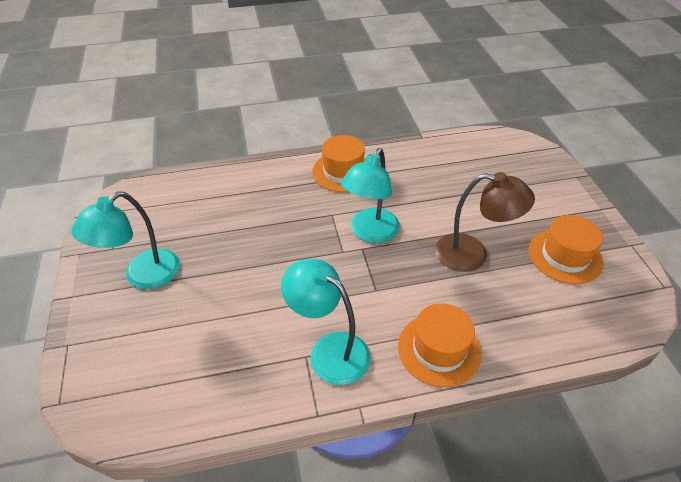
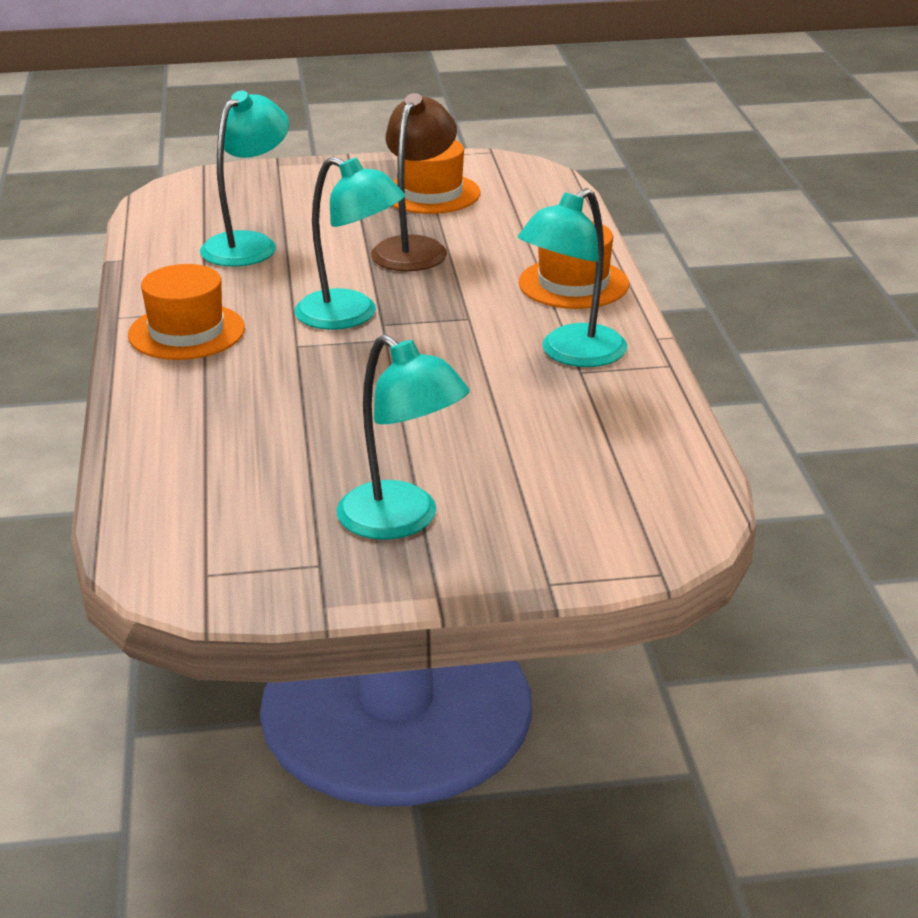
camera: 85 degrees left, 15 degrees down
none -> turquoise lamp [200,90,289,267]

